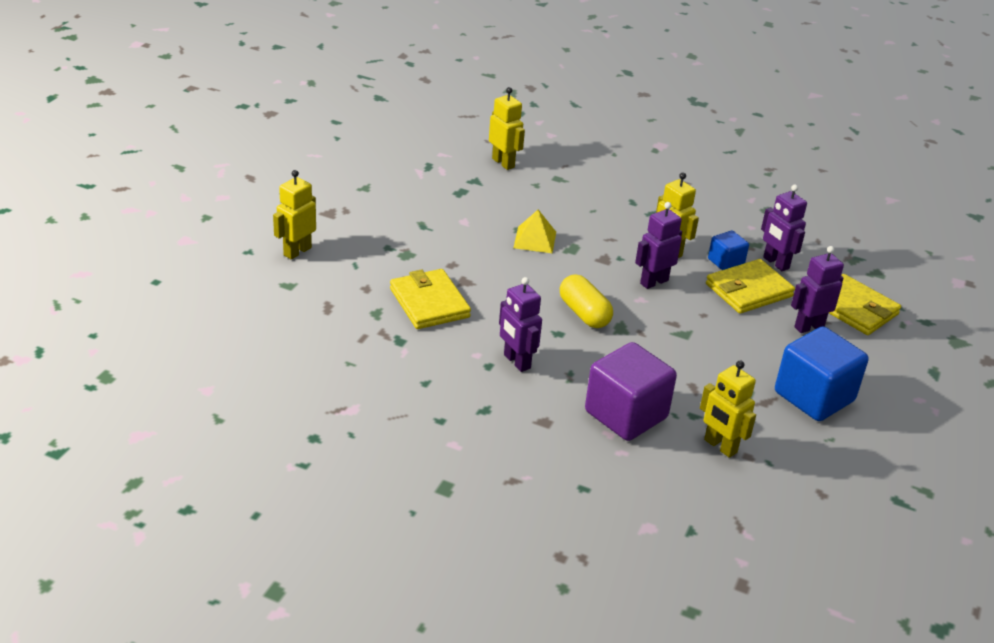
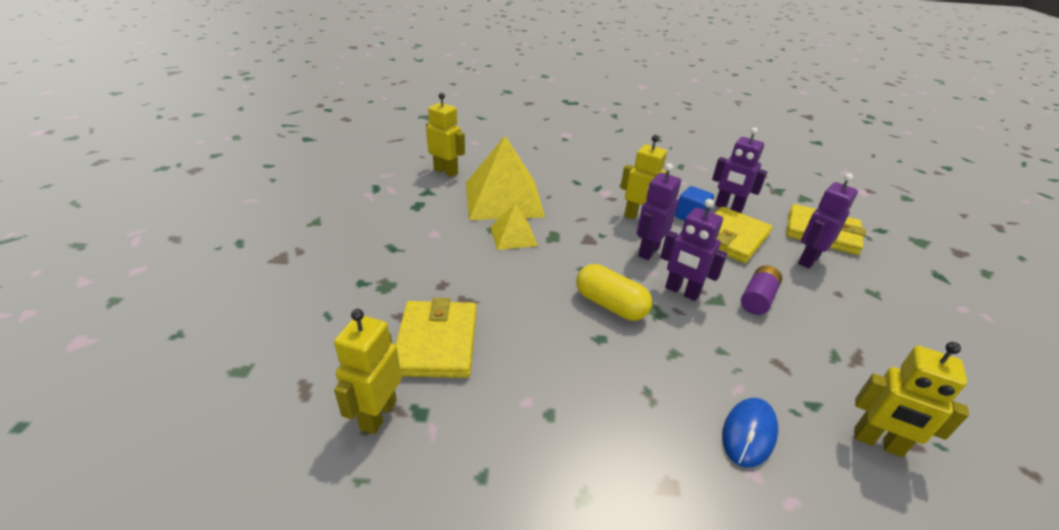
camera: 20 degrees left, 0 degrees up
yellow robot [273,170,316,259] -> yellow robot moved to [334,309,402,434]
yellow wallet [390,269,471,329] -> yellow wallet turned 45 degrees clockwise [395,298,477,378]
purple robot [499,277,542,372] -> purple robot moved to [660,199,727,301]
purple cube [585,342,677,441] -> blue mouse [722,398,778,468]
blue cube [775,326,868,421] -> none
none -> yellow pyramid [466,136,545,220]
none -> purple battery [741,265,782,315]

